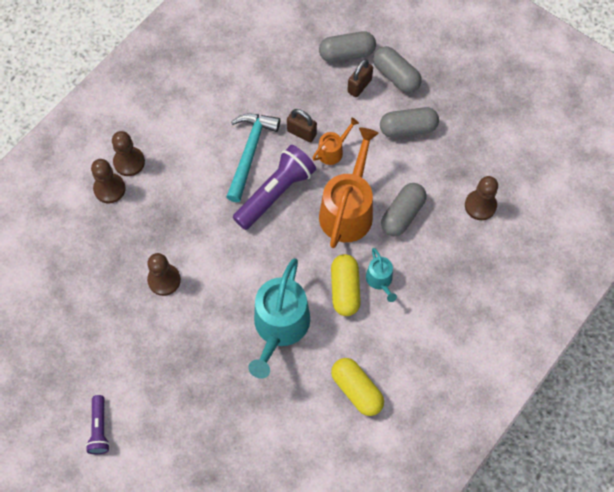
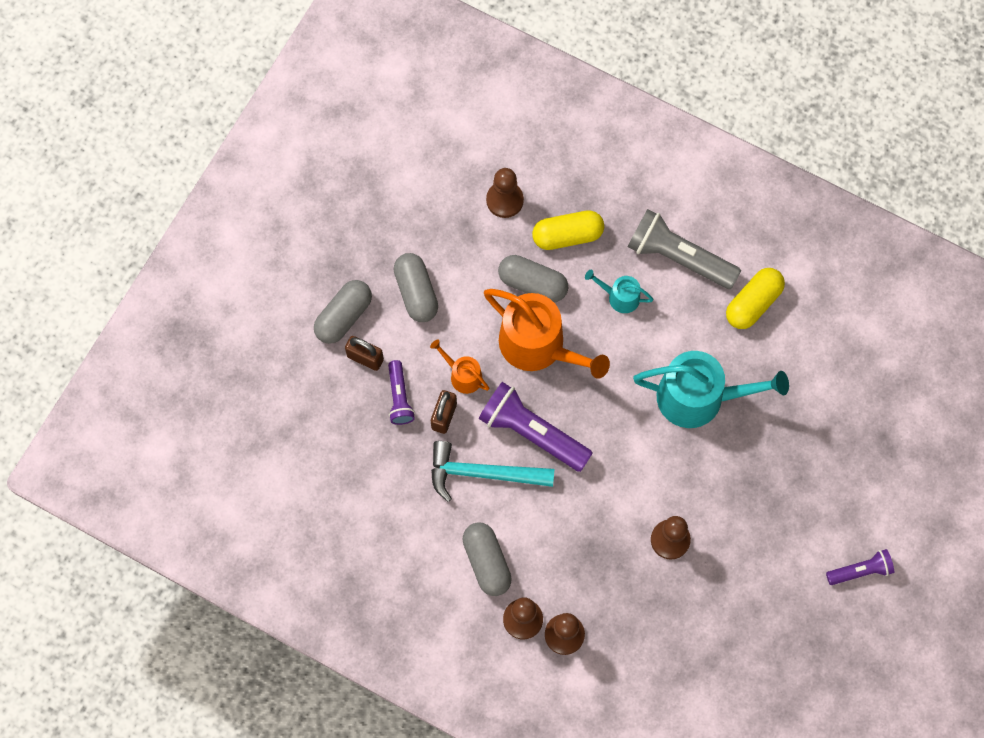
camera: 100 degrees left, 5 degrees up
grey capsule [319,31,376,62] -> grey capsule moved to [463,522,512,596]
orange watering can [319,128,379,248] -> orange watering can turned 150 degrees counterclockwise [484,289,610,379]
yellow capsule [331,254,361,316] -> yellow capsule moved to [532,210,604,250]
turquoise watering can [366,248,397,302] -> turquoise watering can turned 135 degrees counterclockwise [585,270,654,313]
none -> purple flashlight [388,360,415,425]
none -> grey flashlight [628,209,741,289]

